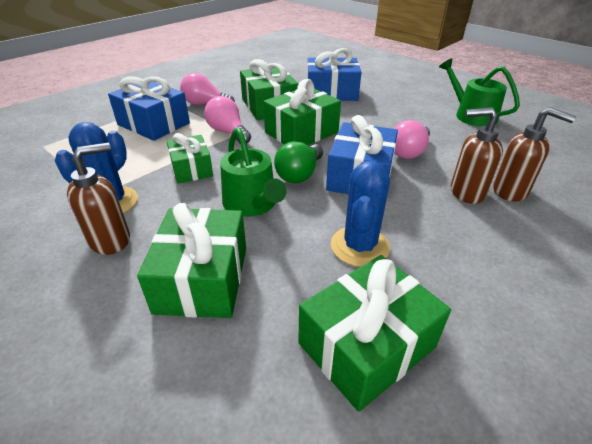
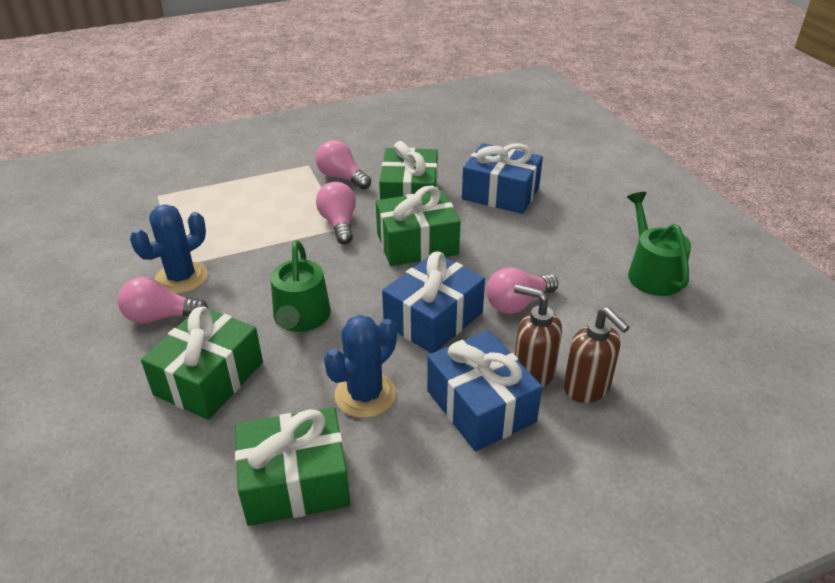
camera: 25 degrees right, 0 degrees up
brown soap dispenser [67,143,130,255] -> pink light bulb [117,277,208,324]
blue gift [108,76,190,141] -> blue gift moved to [427,330,542,451]
green gift [167,133,213,184] -> none
green light bulb [274,141,323,183] -> none

